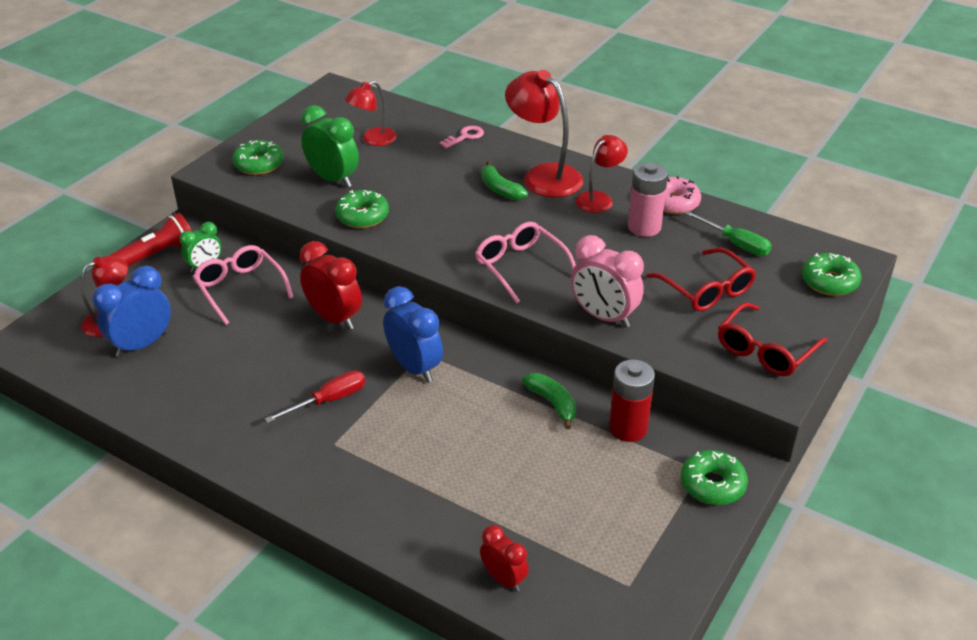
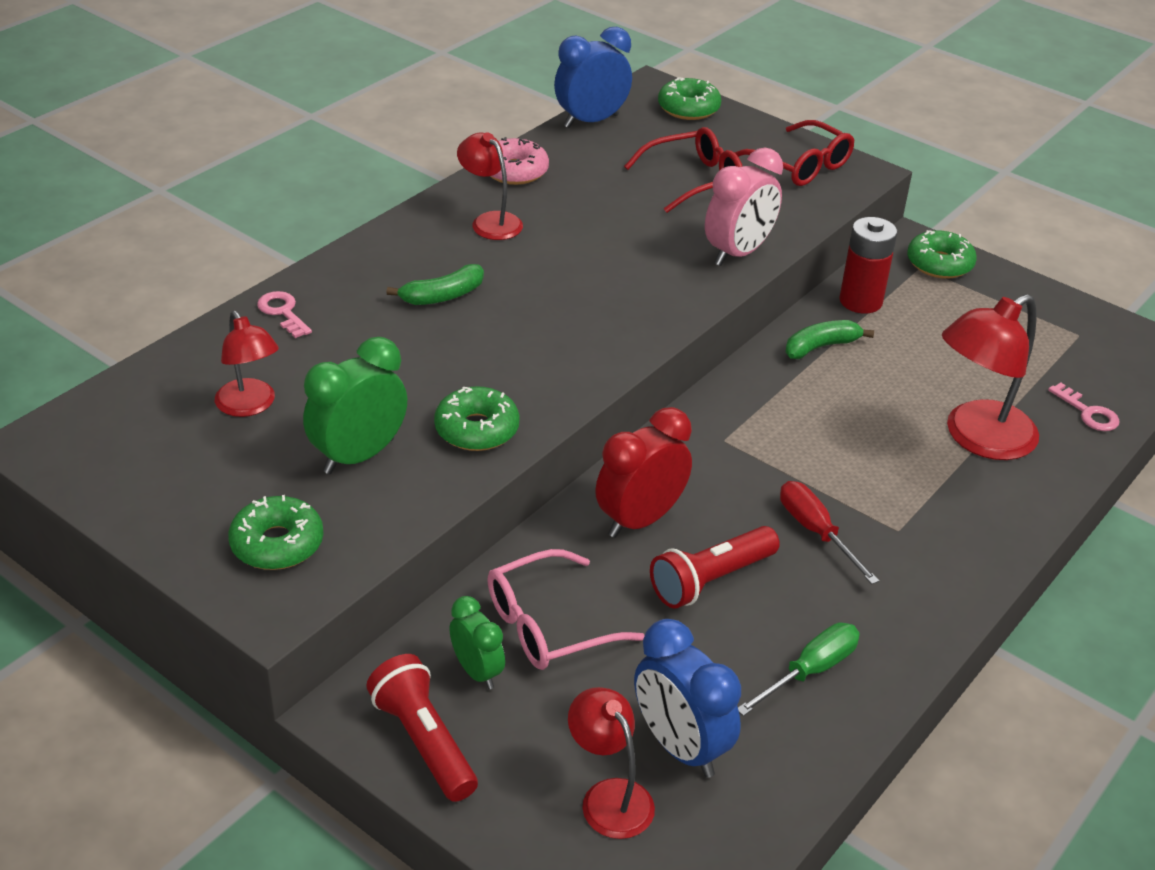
camera: 85 degrees left, 0 degrees up
blue clock [383,286,443,383] -> blue clock moved to [554,27,632,128]
pink glasses [475,222,576,303] -> none
red clock [480,525,529,592] -> pink key [1048,383,1120,431]
red lamp [505,70,584,198] -> red lamp moved to [942,294,1039,460]
pink battery [628,162,668,237] -> none
green screwdriver [684,211,772,256] -> green screwdriver moved to [738,623,860,716]
none -> red flashlight [650,526,780,609]

